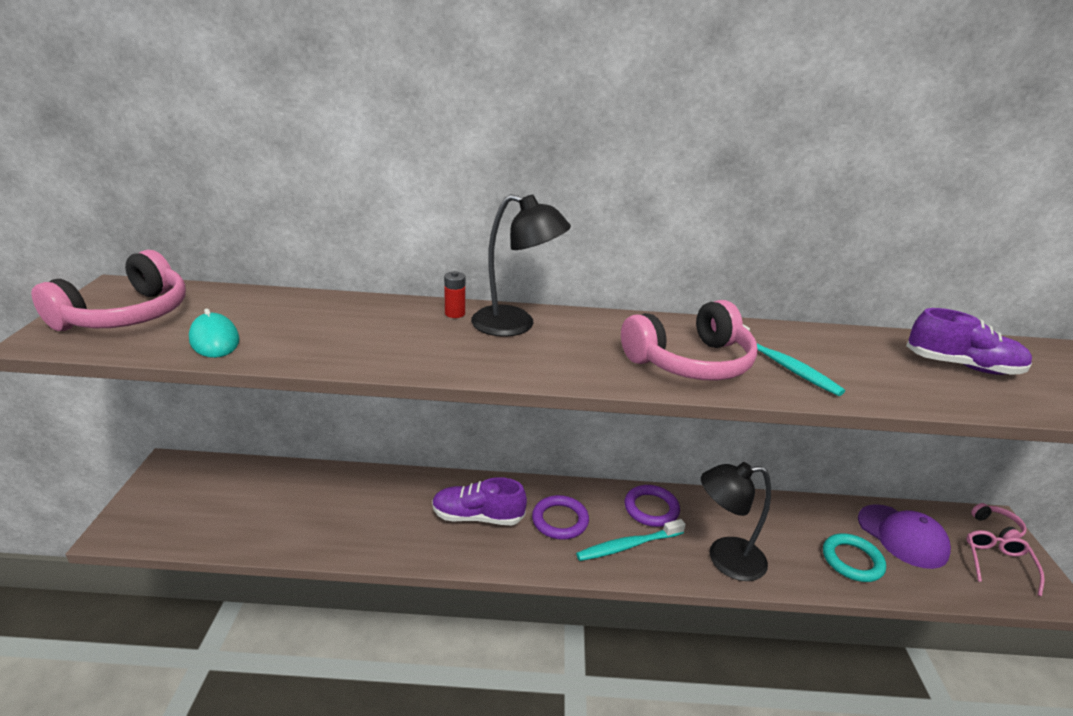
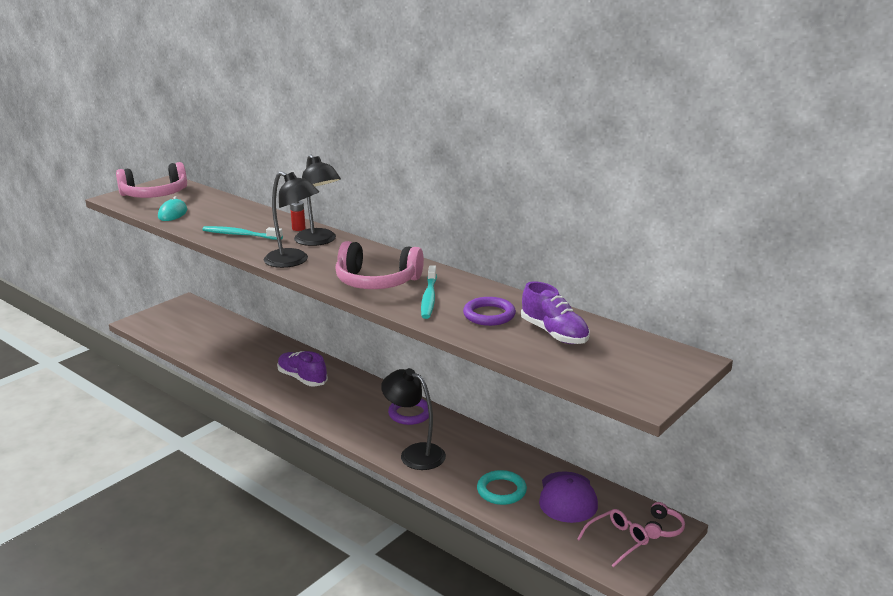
camera: 40 degrees right, 5 degrees down
purple ring [532,495,589,540] -> purple ring moved to [463,297,516,326]
turquoise toothbrush [576,519,686,561] -> turquoise toothbrush moved to [202,226,283,240]
none -> black lamp [264,171,319,268]

